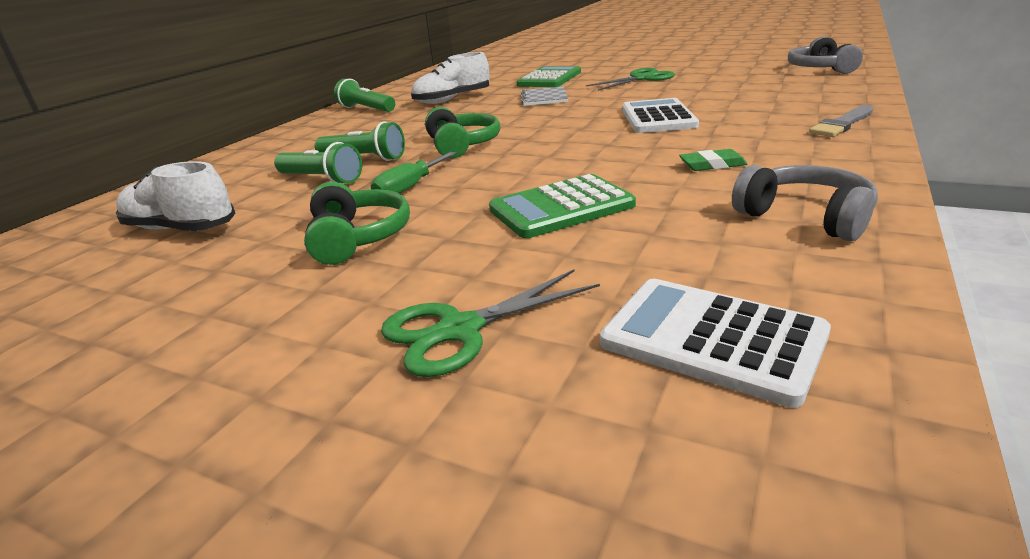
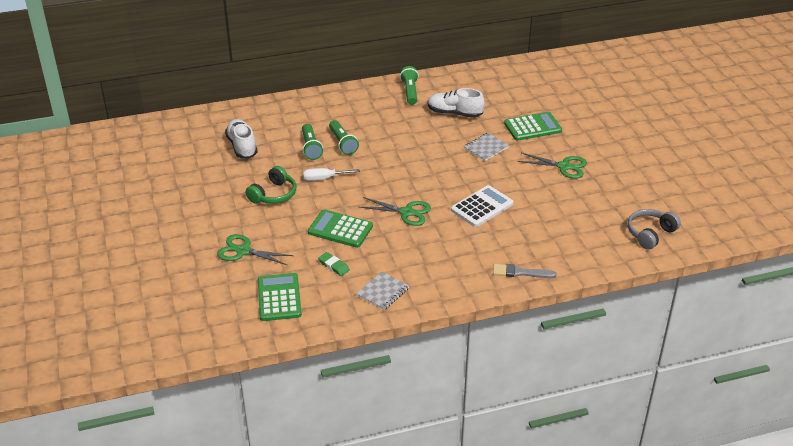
camera: 45 degrees right, 10 degrees up
green screwdriver [371,152,456,194] -> white screwdriver [303,168,360,181]
green headphones [425,107,500,158] -> none
white calculator [600,279,831,408] -> green calculator [258,273,302,321]
green eraser [679,149,748,171] -> green eraser moved to [318,252,350,276]
grey headphones [732,165,878,241] -> grey notebook [357,271,409,310]
none -> green scissors [360,197,431,226]

